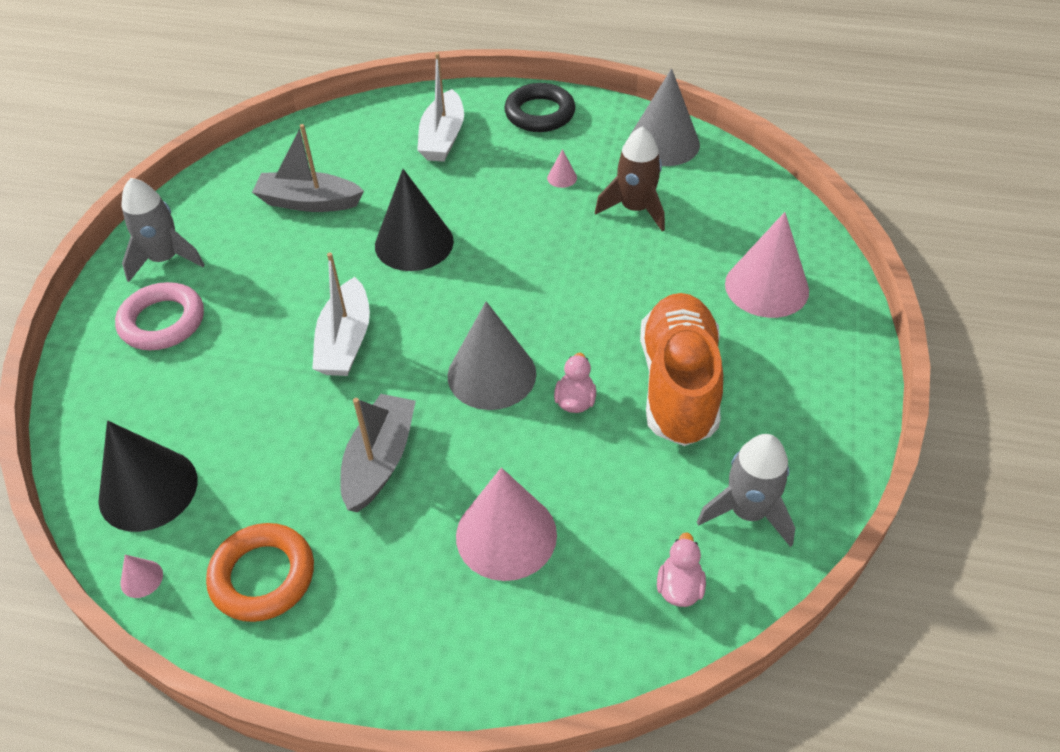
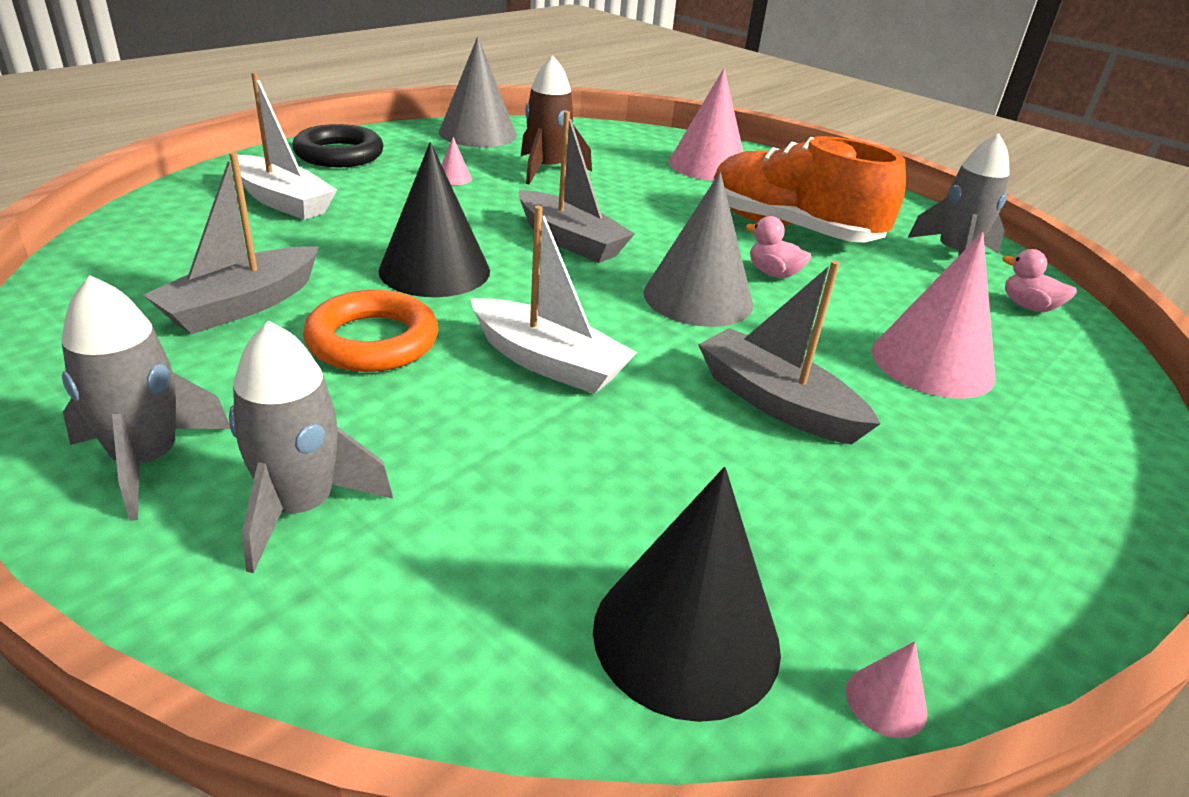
camera: 65 degrees left, 15 degrees down
pink ring [115,282,204,350] -> grey rocket [229,321,393,573]
orange ring [206,523,314,622] -> orange ring moved to [303,290,438,372]
none -> grey boat [519,111,635,263]

